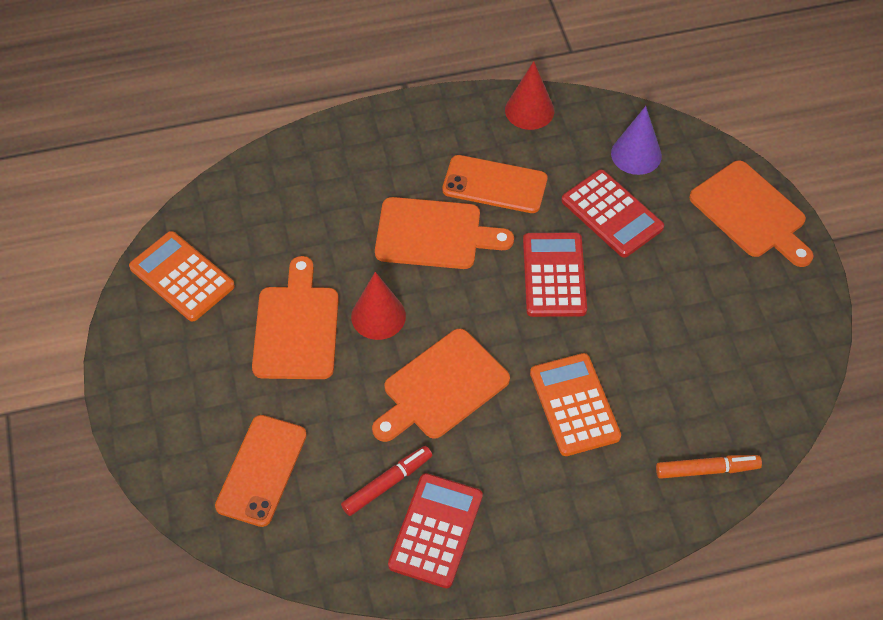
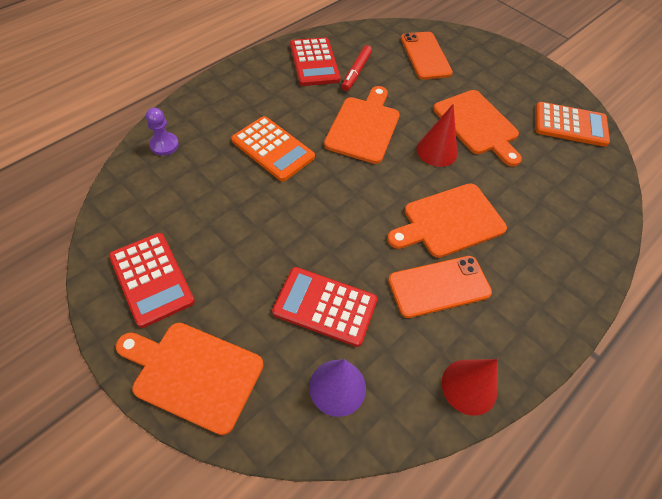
camera: 145 degrees right, 0 degrees up
red calculator [523,233,587,317] -> red calculator moved to [109,233,195,328]
orange marker [656,455,762,479] -> purple pawn [146,108,179,156]

